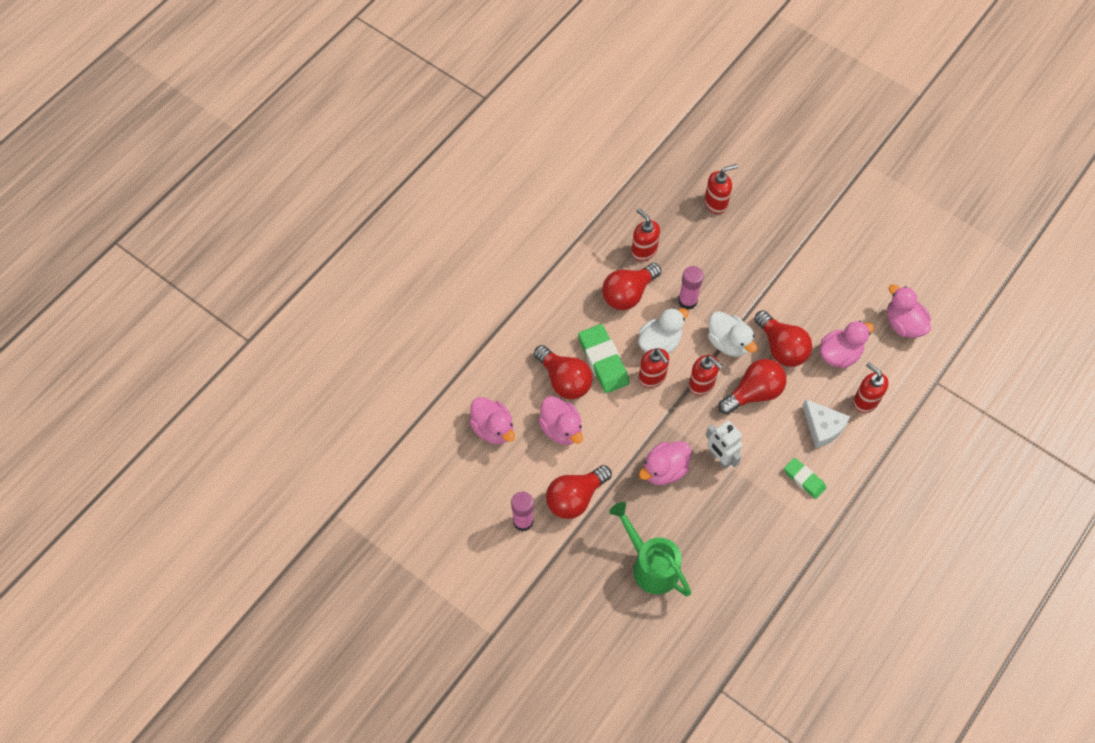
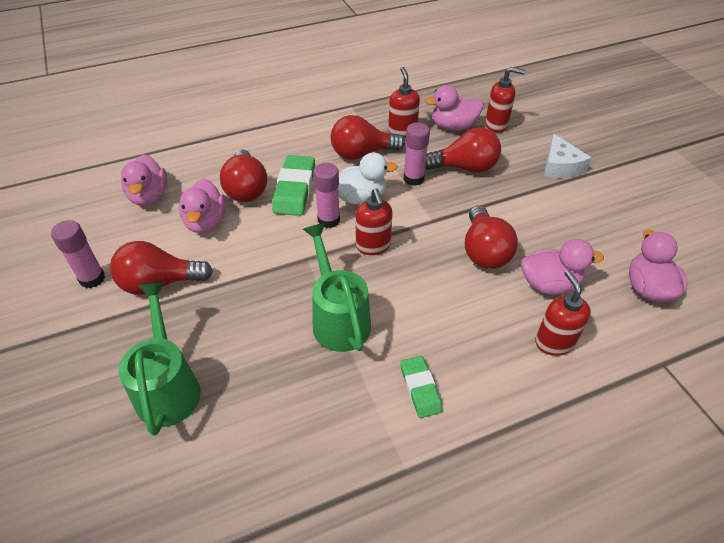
camera: 30 degrees right, 15 degrees down
red soap dispenser [639,348,669,388] -> pink glue stick [313,163,340,228]
pink duck [639,441,691,485] -> pink duck moved to [425,85,483,130]
white robot [706,421,742,469] -> green watering can [303,223,371,352]
white duck [708,311,757,357] -> none
red light bulb [718,359,787,415] -> red light bulb moved to [425,127,501,173]
white cheese [802,399,850,448] -> white cheese moved to [543,134,592,178]

